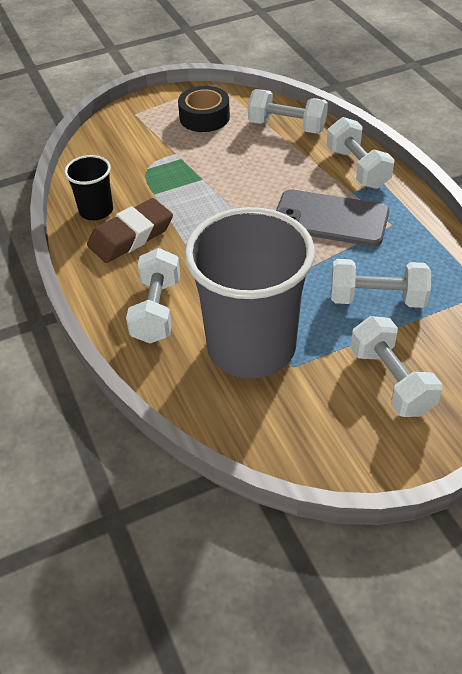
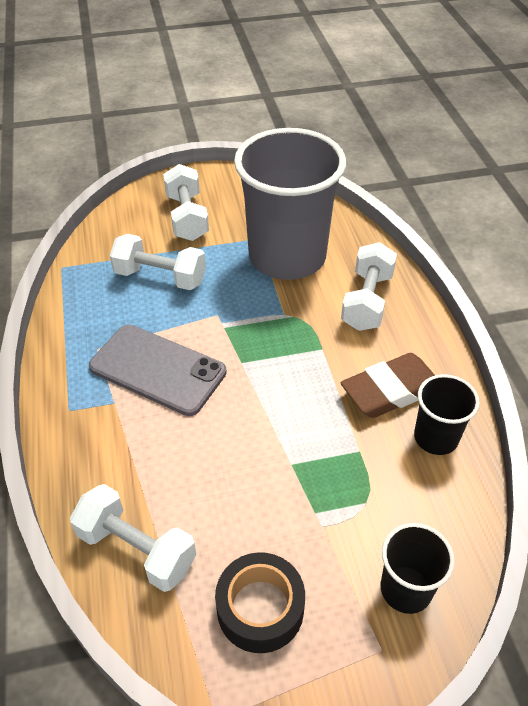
camera: 170 degrees left, 0 degrees up
white dumbbell [327,117,395,189] -> none
none -> black cup [381,523,455,614]

